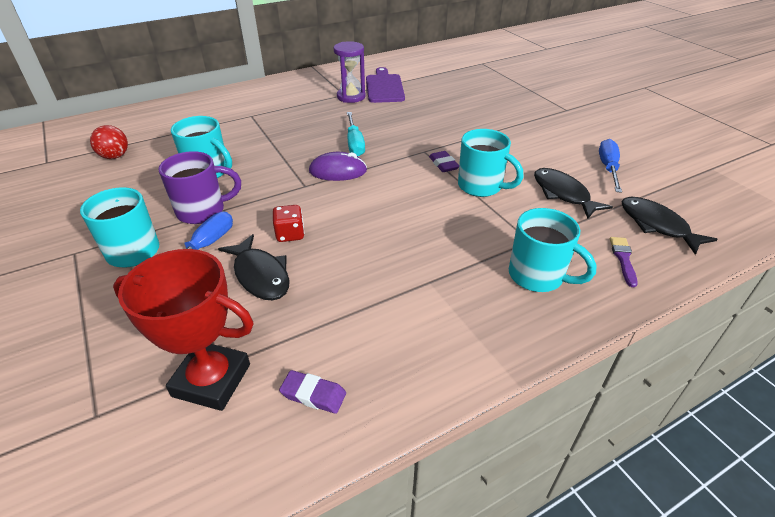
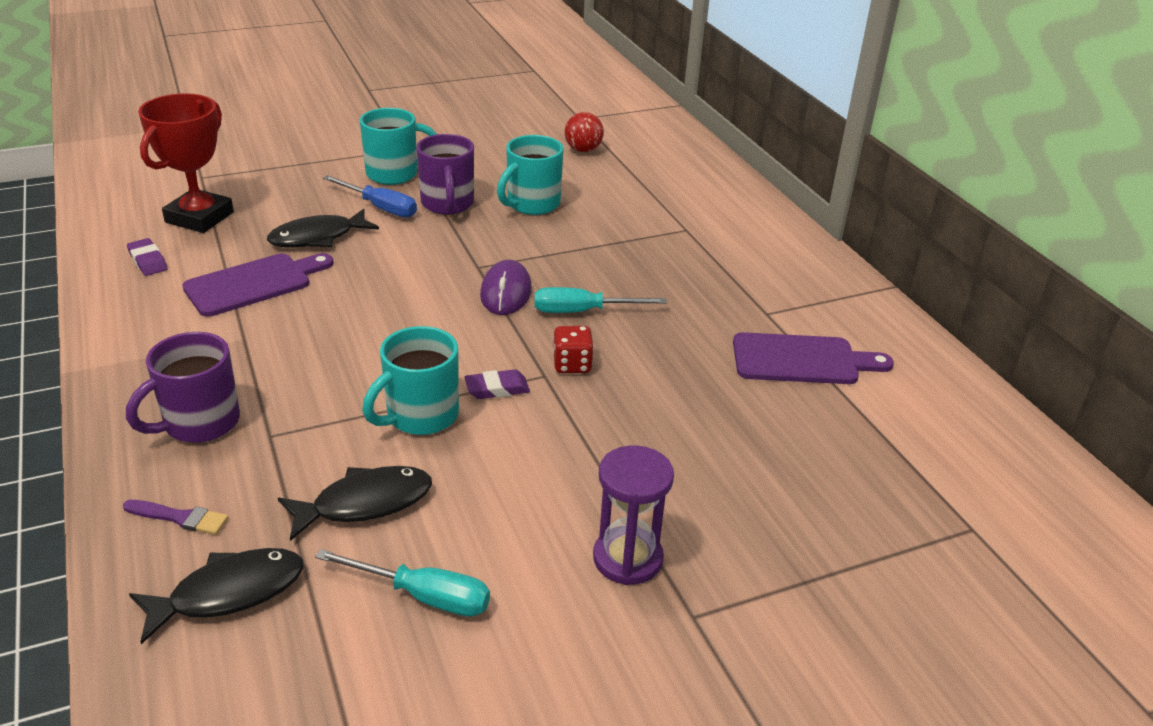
camera: 95 degrees right, 5 degrees down
red dice [273,205,305,242] -> red dice moved to [553,326,594,373]
purple eraser [279,370,346,414] -> purple eraser turned 60 degrees counterclockwise [127,238,168,276]
purple hourglass [334,41,366,103] -> purple hourglass moved to [593,445,674,585]
turquoise mug [509,208,597,292] -> purple mug [126,332,240,443]
blue screwdriver [599,139,622,193] -> turquoise screwdriver [315,549,490,617]
none -> purple cutting board [182,253,334,317]

